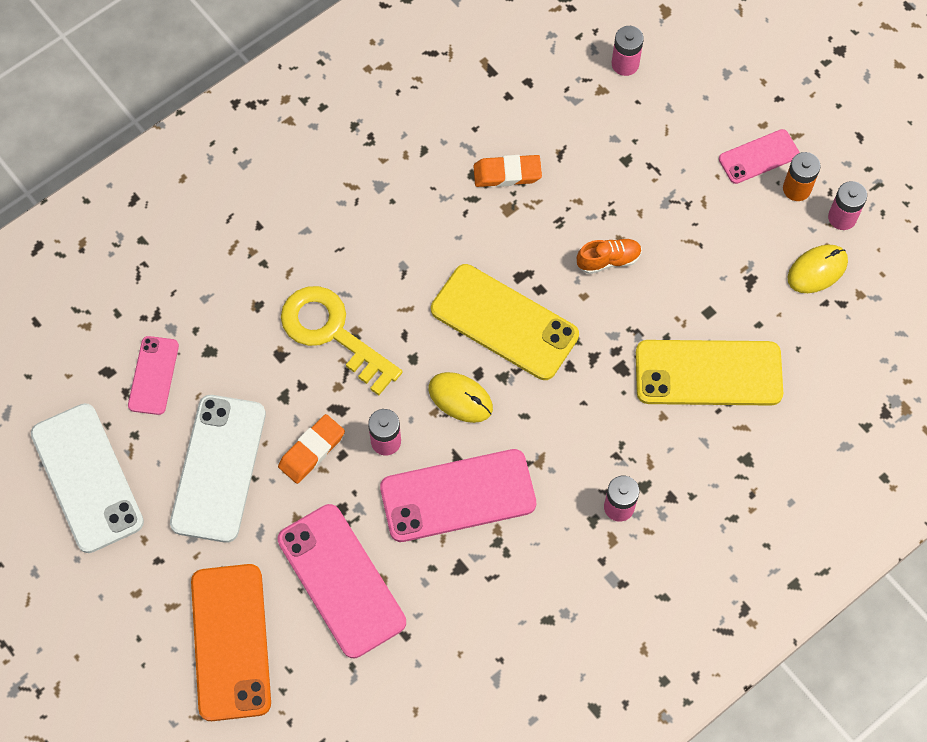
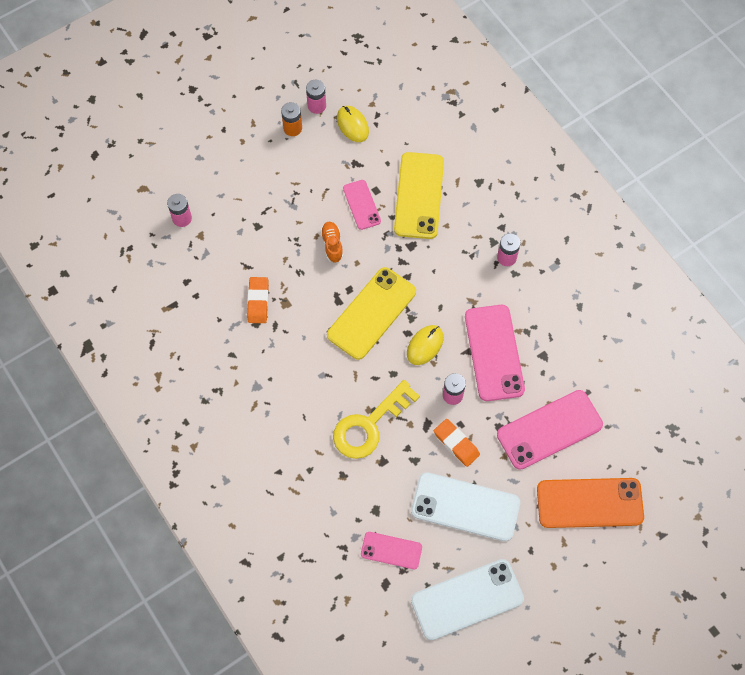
camera: 85 degrees left, 0 degrees up
pink phone [719,129,800,184] -> pink phone moved to [343,180,381,230]

